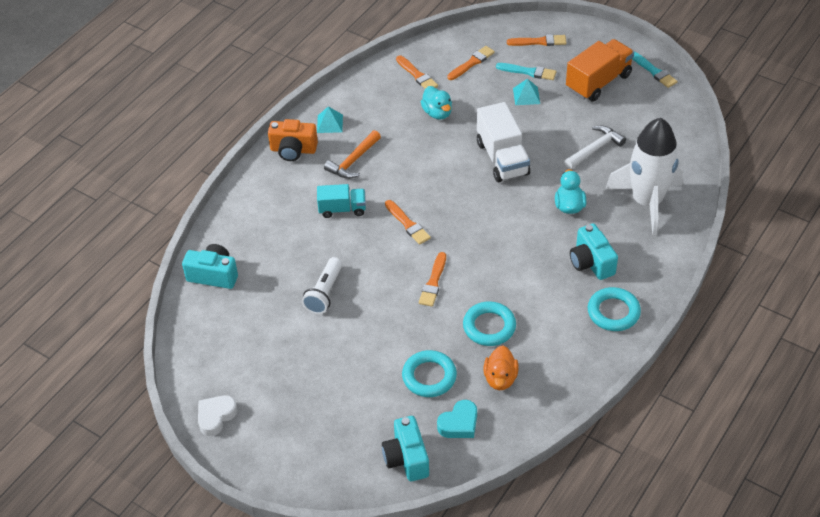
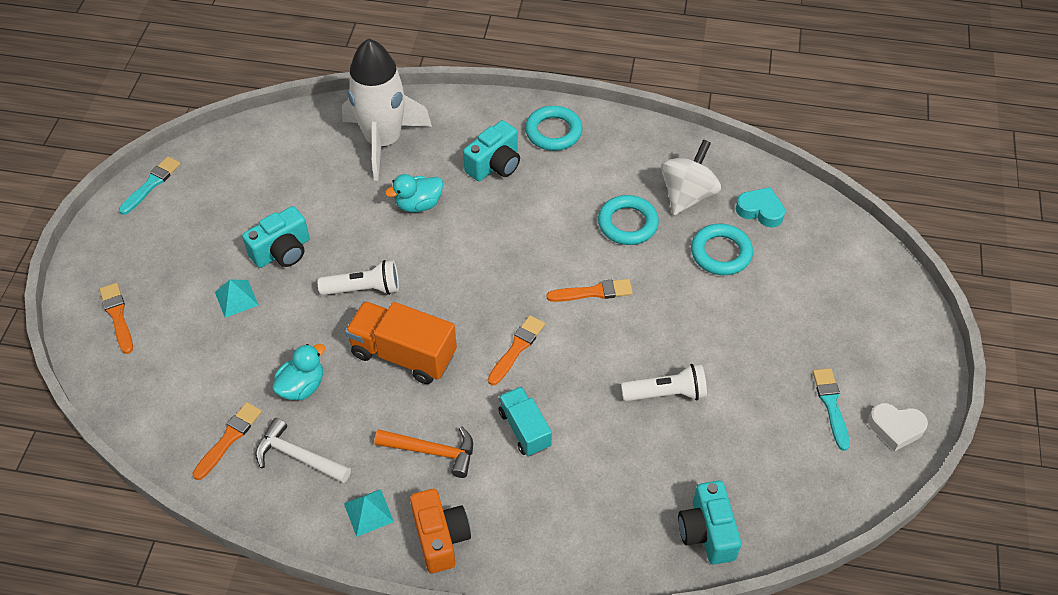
camera: 115 degrees left, 5 degrees up
turquoise camera [382,416,429,481] -> turquoise camera moved to [242,206,310,268]
orange brush [447,46,495,80] -> none
white truck [477,102,530,182] -> white flashlight [318,260,399,295]
orange duck [484,345,519,390] -> white spinning top [661,140,721,215]
turquoise brush [496,63,556,80] -> turquoise brush moved to [813,368,850,451]
white hammer [564,126,626,169] -> white hammer moved to [255,418,351,483]
orange truck [566,39,634,101] -> orange truck moved to [345,301,457,384]

